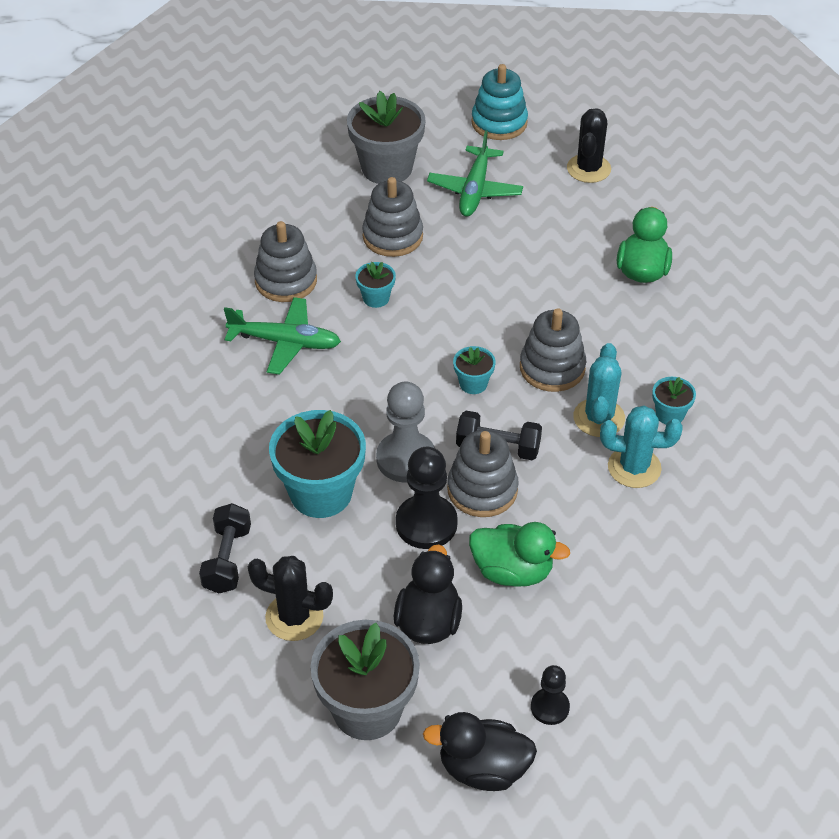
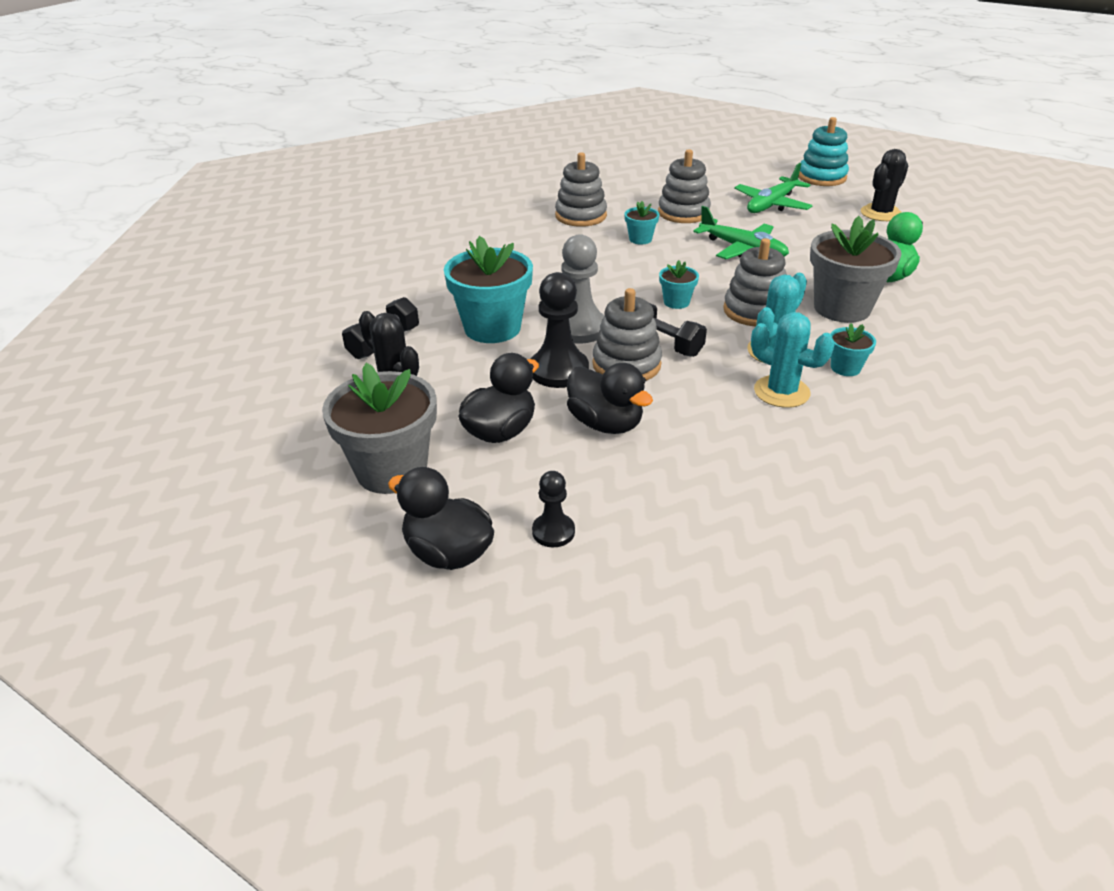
camera: 30 degrees right, 10 degrees down
green plane [224,297,341,375] -> green plane moved to [693,206,789,259]
grey flower pot [347,91,426,184] -> grey flower pot moved to [810,216,901,323]
green duck [469,522,570,587] -> black duck [567,363,653,434]

